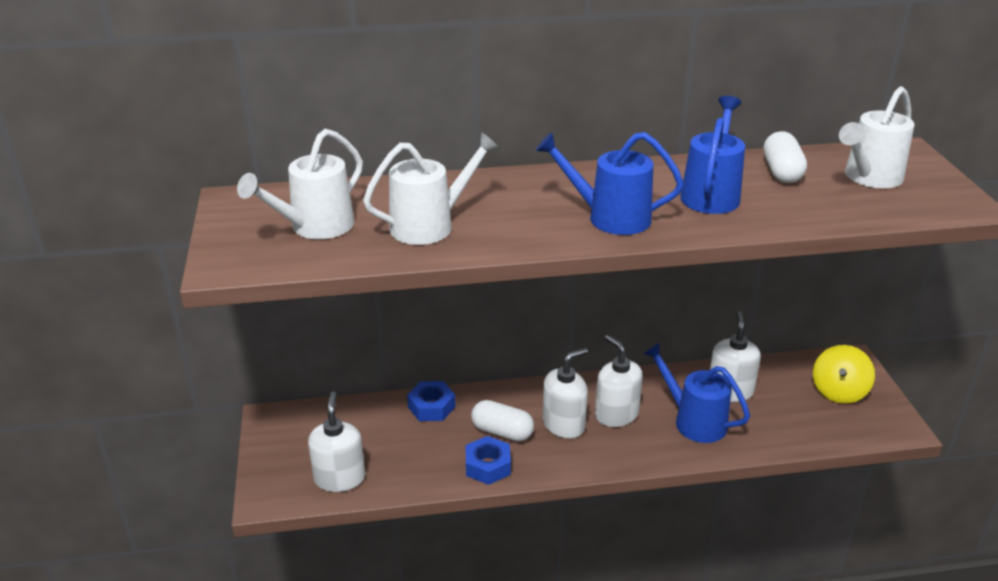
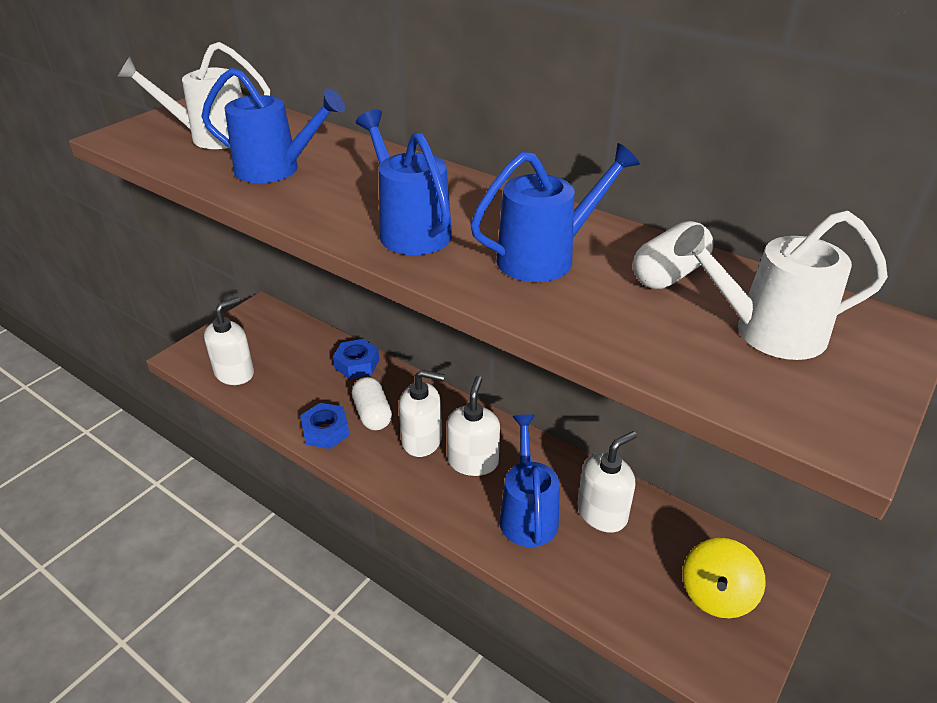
camera: 45 degrees right, 5 degrees up
white watering can [363,132,499,245] -> blue watering can [201,68,345,183]
yellow spinning top [813,345,875,404] -> yellow spinning top turned 45 degrees counterclockwise [683,538,766,618]

